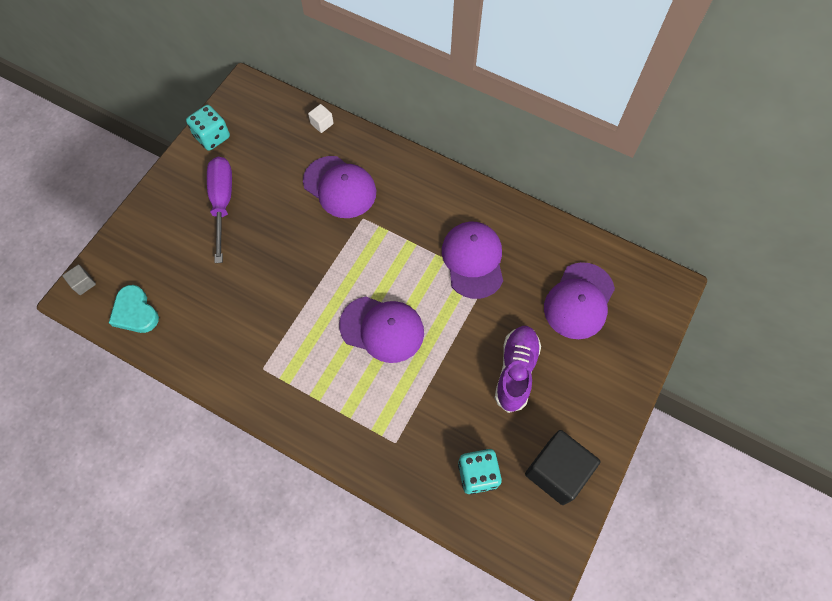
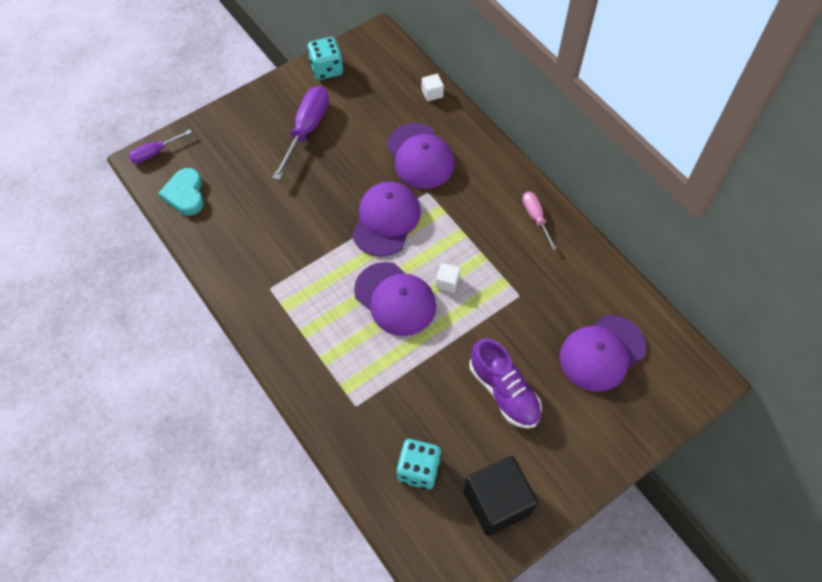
camera: 25 degrees right, 5 degrees down
grey cube [62,265,96,295] -> purple screwdriver [128,129,192,164]
purple cap [442,222,503,299] -> purple cap moved to [352,182,421,257]
purple shoe [495,326,541,413] -> purple shoe turned 105 degrees clockwise [470,338,542,429]
none -> white cube [436,263,461,293]
none -> pink screwdriver [522,192,557,250]

